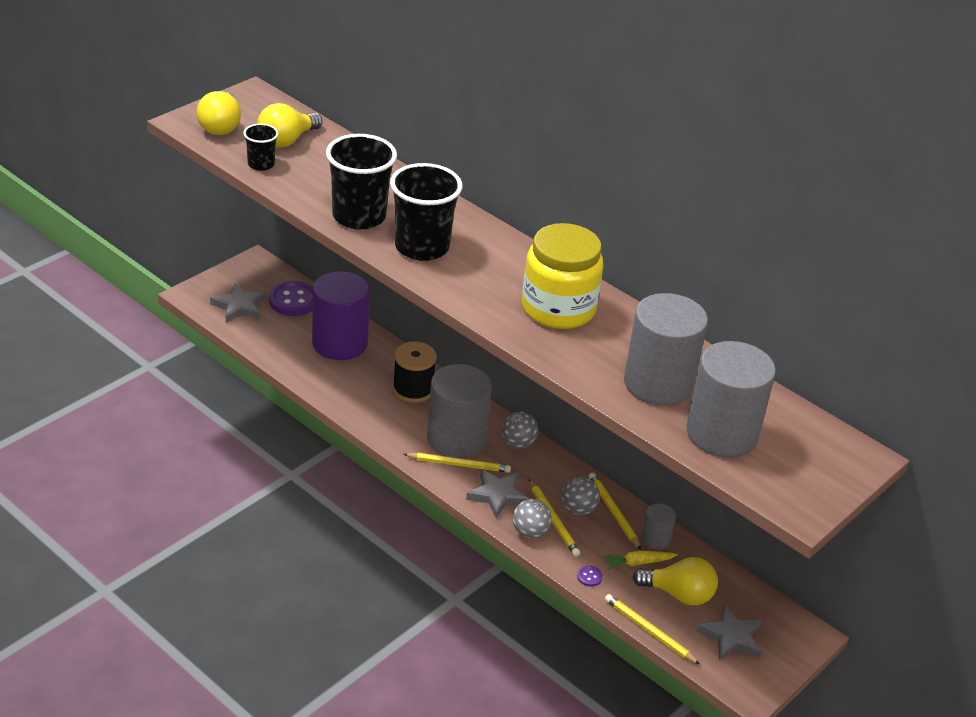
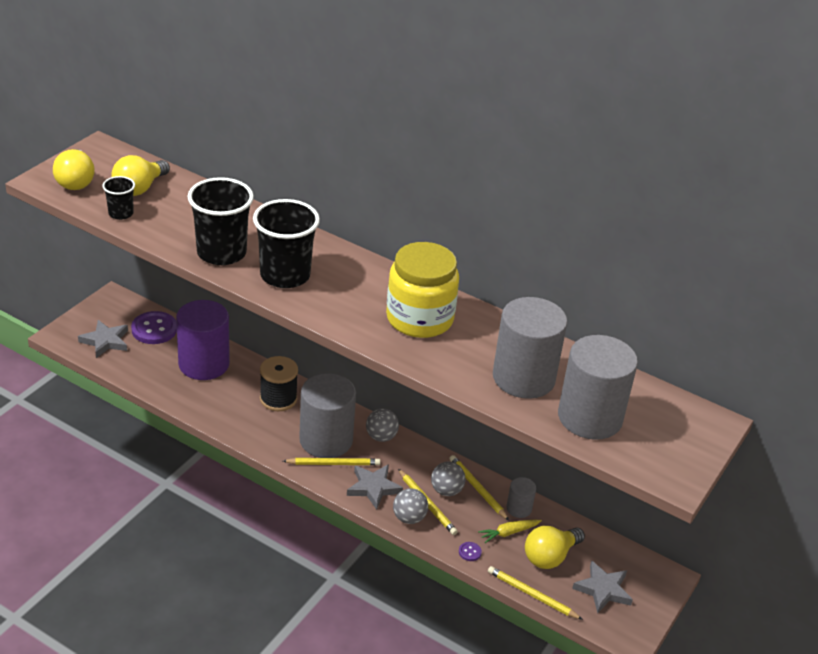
camera: 10 degrees left, 0 degrees up
yellow light bulb [633,557,718,605] -> yellow light bulb turned 135 degrees clockwise [525,526,585,569]

